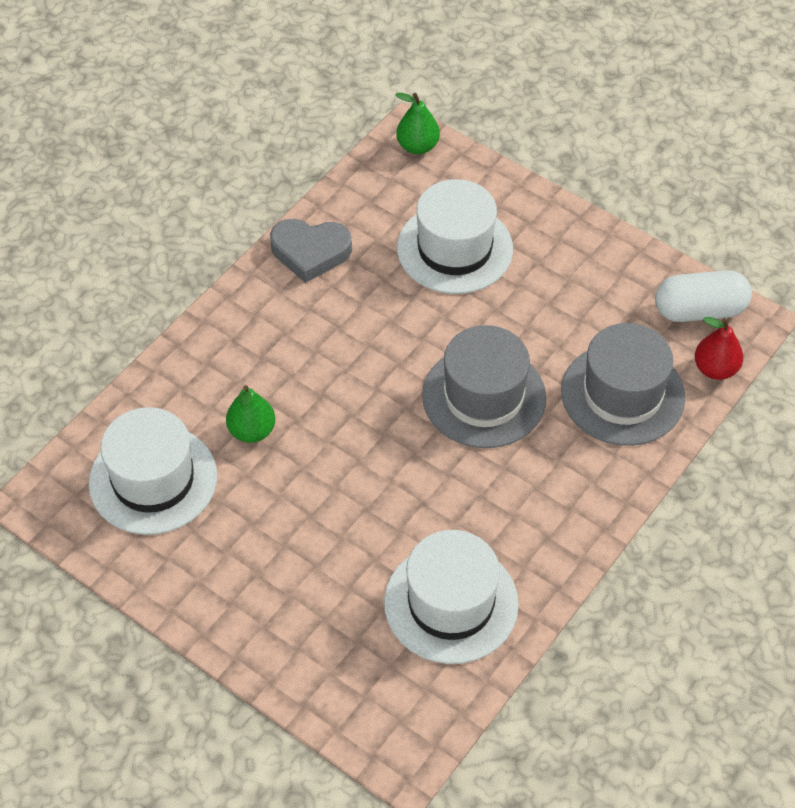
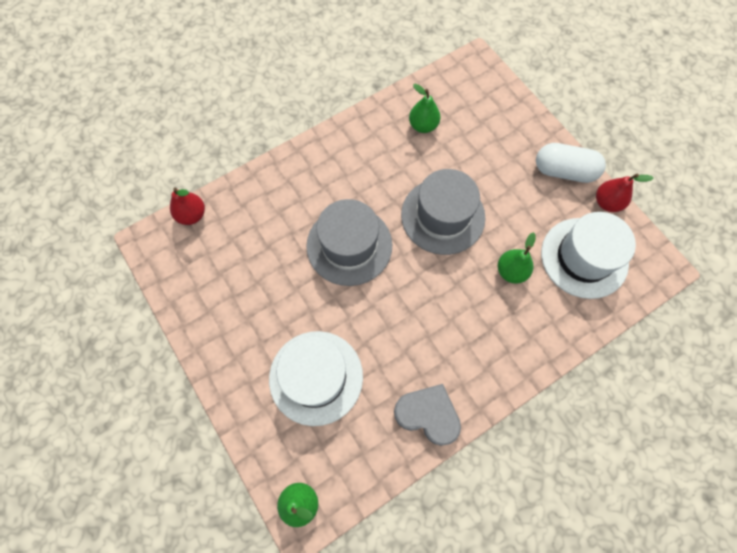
camera: 160 degrees left, 15 degrees up
white hat [384,530,519,664] -> green pear [409,84,440,133]
grey hat [561,323,686,446] -> grey hat moved to [401,169,486,255]
white capsule [655,270,752,322] -> white capsule moved to [536,143,606,183]
none -> red pear [596,174,654,212]

